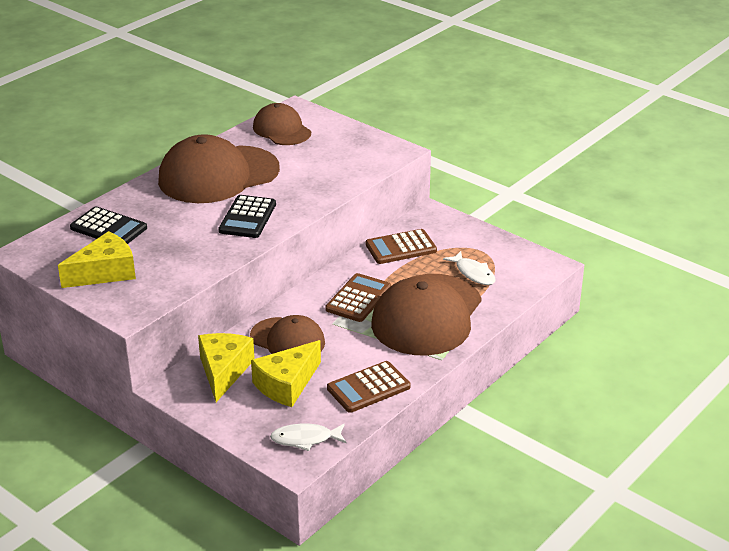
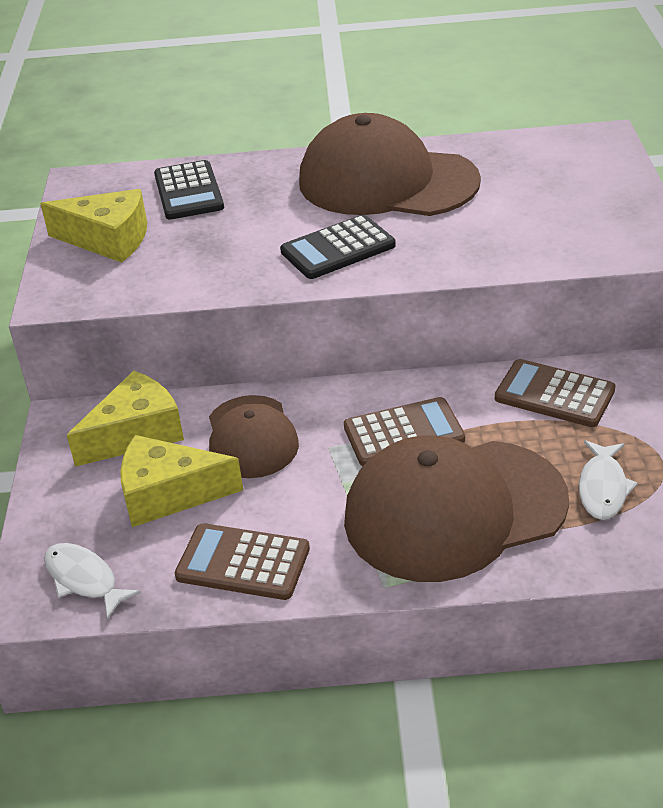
camera: 50 degrees right, 5 degrees up
brown cap [253,103,311,145] -> none

